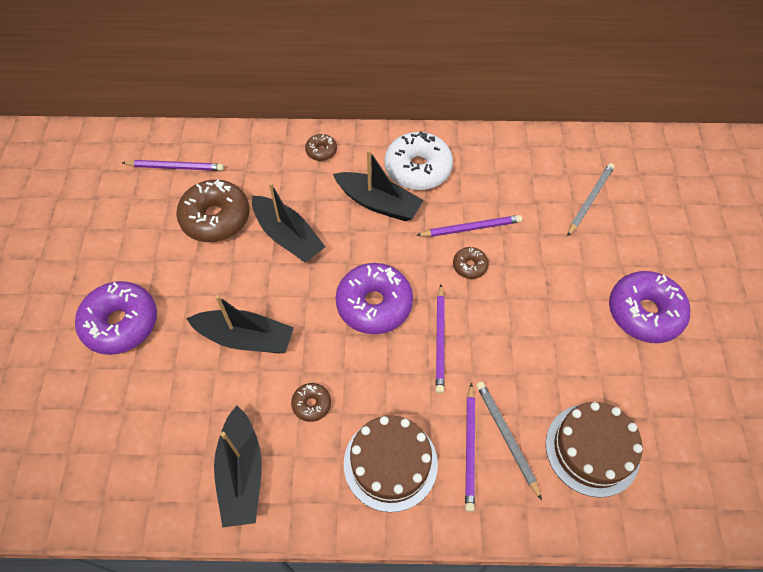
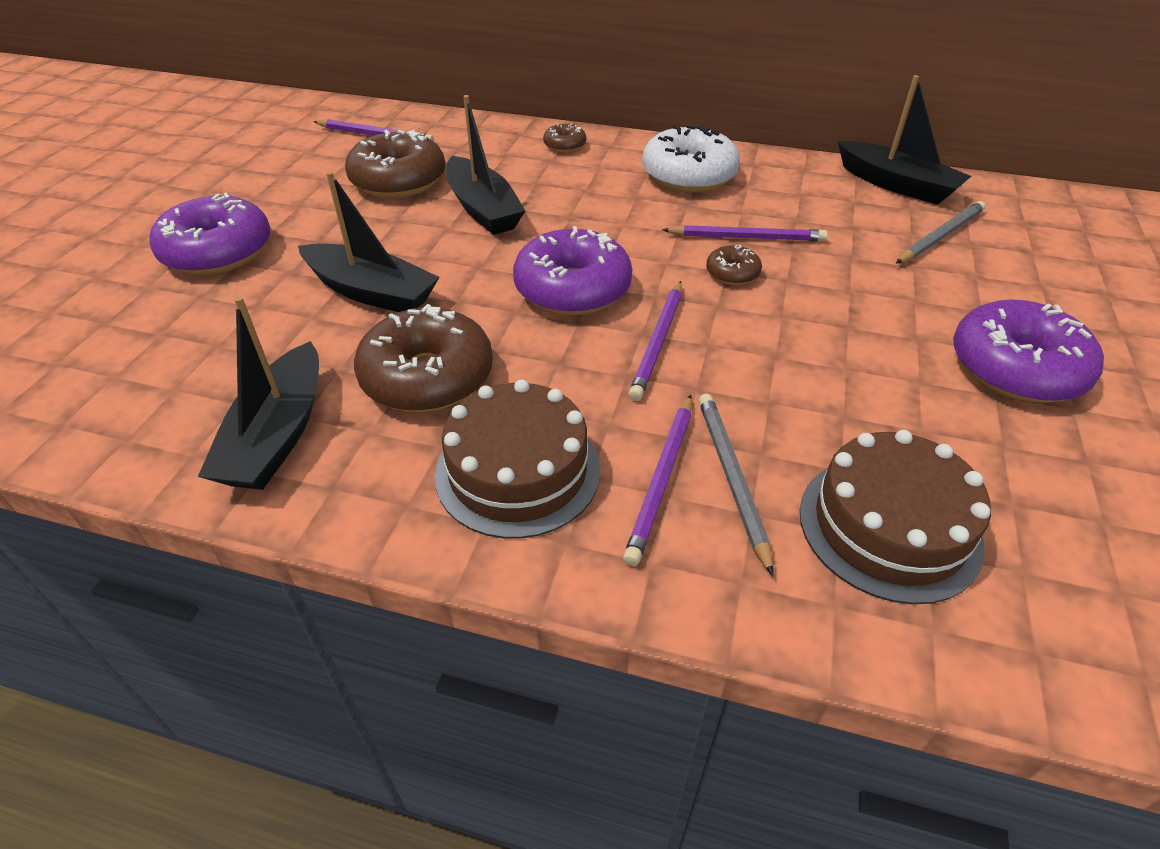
camera: 15 degrees right, 15 degrees down
brown donut [291,383,331,422] -> brown donut [354,304,493,412], size x2.09
black boat [333,150,424,221] -> black boat moved to [838,75,971,205]

